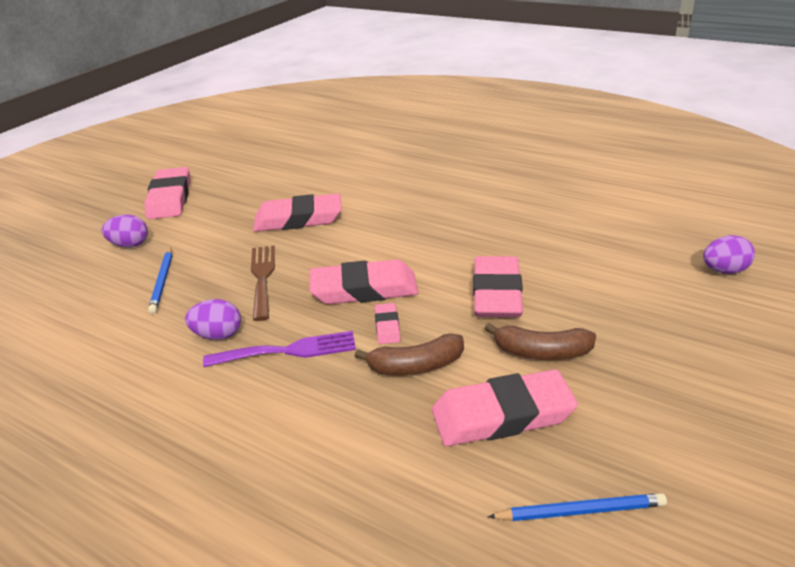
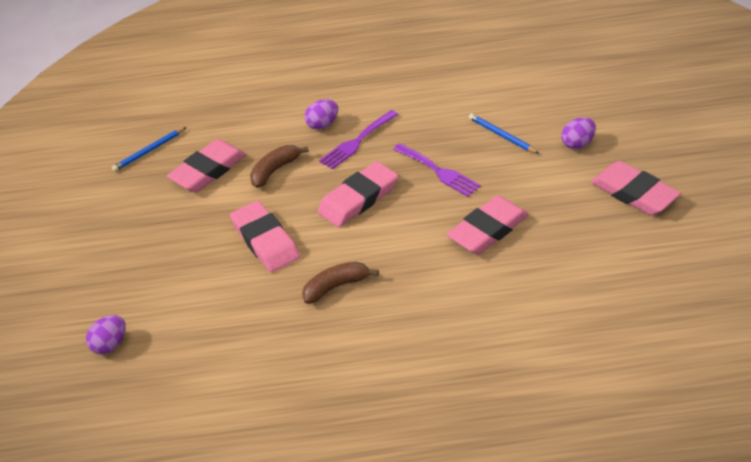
camera: 145 degrees right, 10 degrees up
purple egg [185,299,241,340] -> purple egg moved to [305,99,338,130]
brown fork [251,245,275,321] -> purple fork [393,143,481,197]
pink eraser [375,303,400,344] -> none
brown banana [484,323,596,360] -> brown banana moved to [302,262,379,304]

